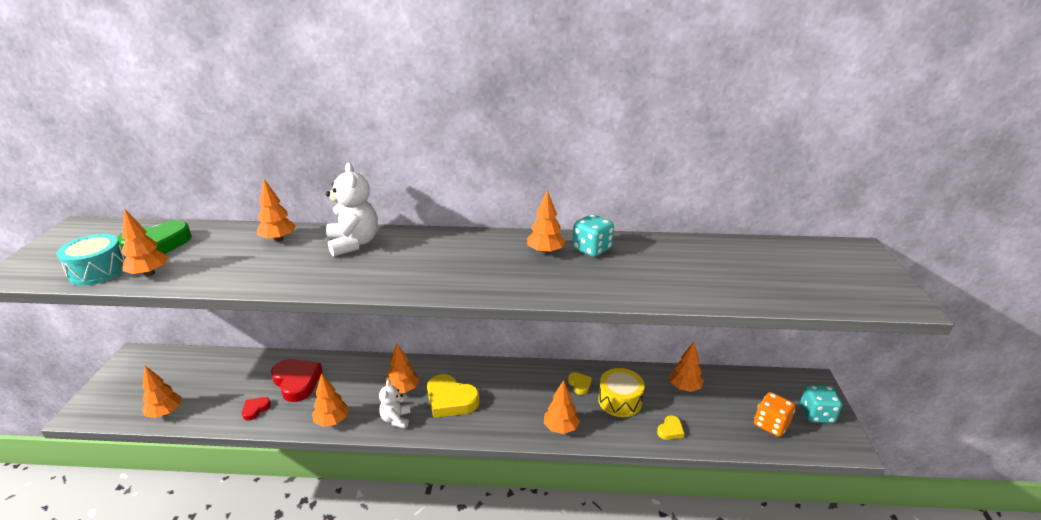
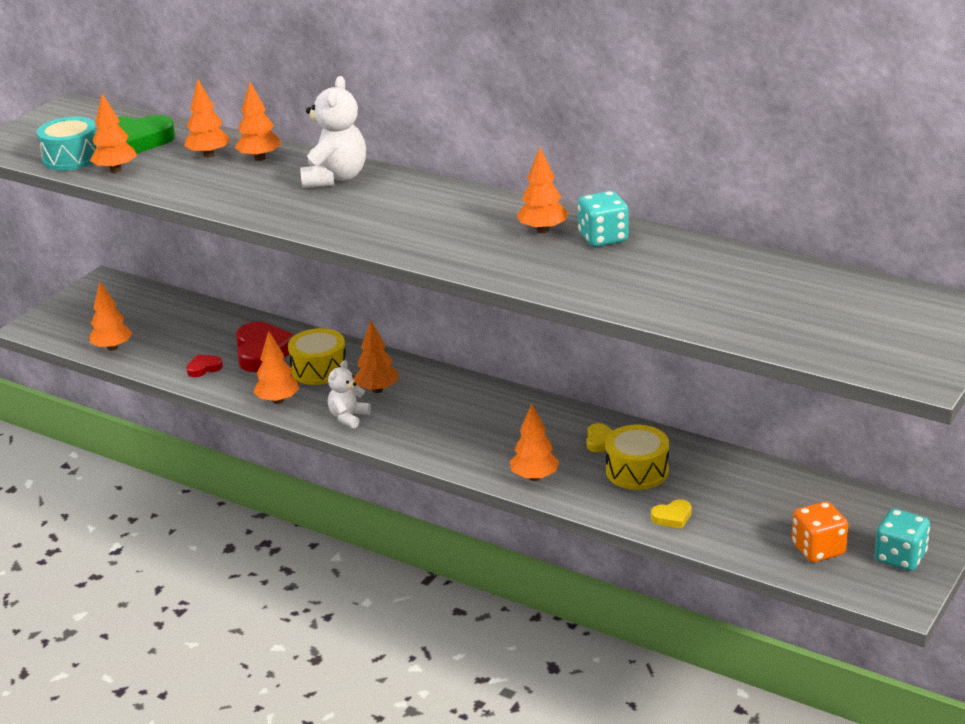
camera: 30 degrees right, 0 degrees up
yellow heart [427,374,480,418] -> none
orange tree [670,342,704,392] -> orange tree moved to [184,79,230,158]
none -> yellow drum [288,328,347,385]

